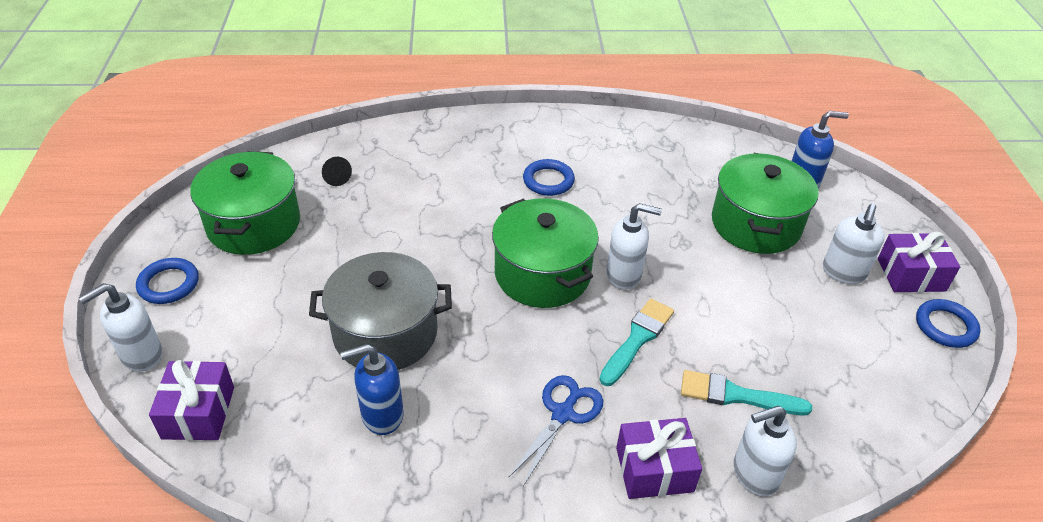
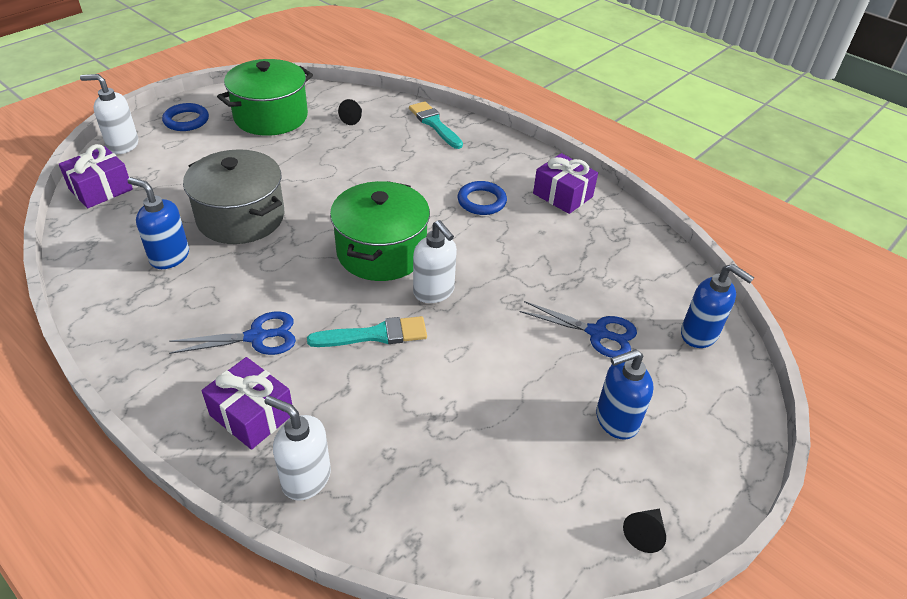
camera: 45 degrees right, 0 degrees up
turquoise brush [681,370,812,415] -> turquoise brush moved to [409,101,463,149]
green pot [712,153,819,254] -> blue scissors [519,301,637,358]
white soap dispenser [823,204,884,284] -> blue soap dispenser [596,349,654,440]
purple gift [878,232,960,292] -> purple gift moved to [533,153,598,214]
blue ring [916,299,981,348] -> black cone [623,508,666,553]

